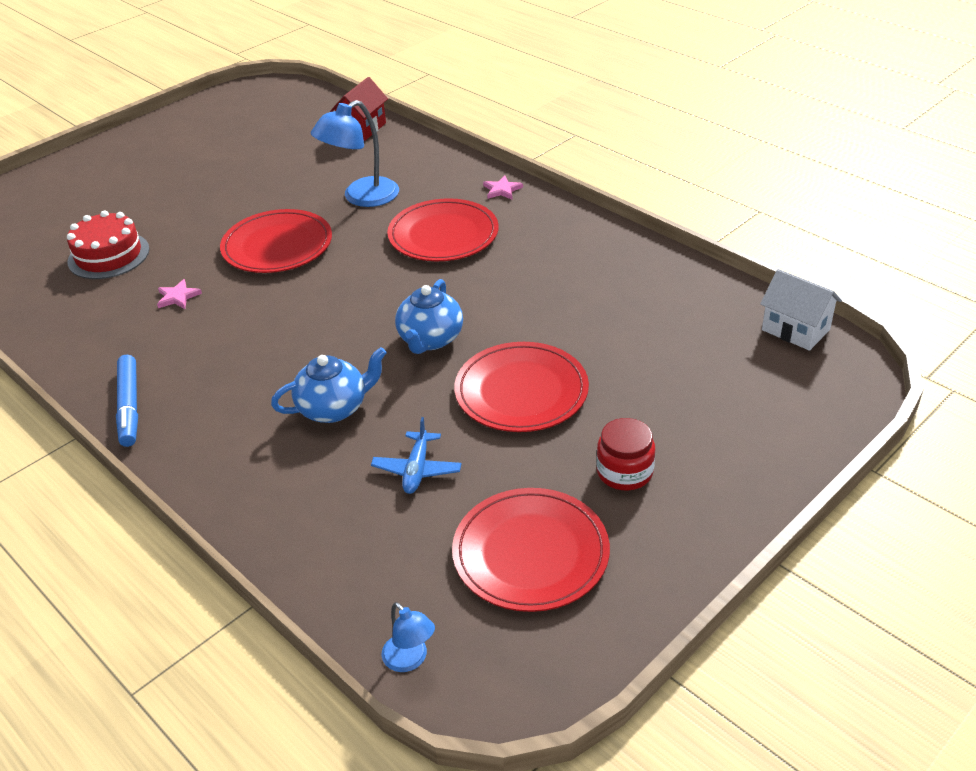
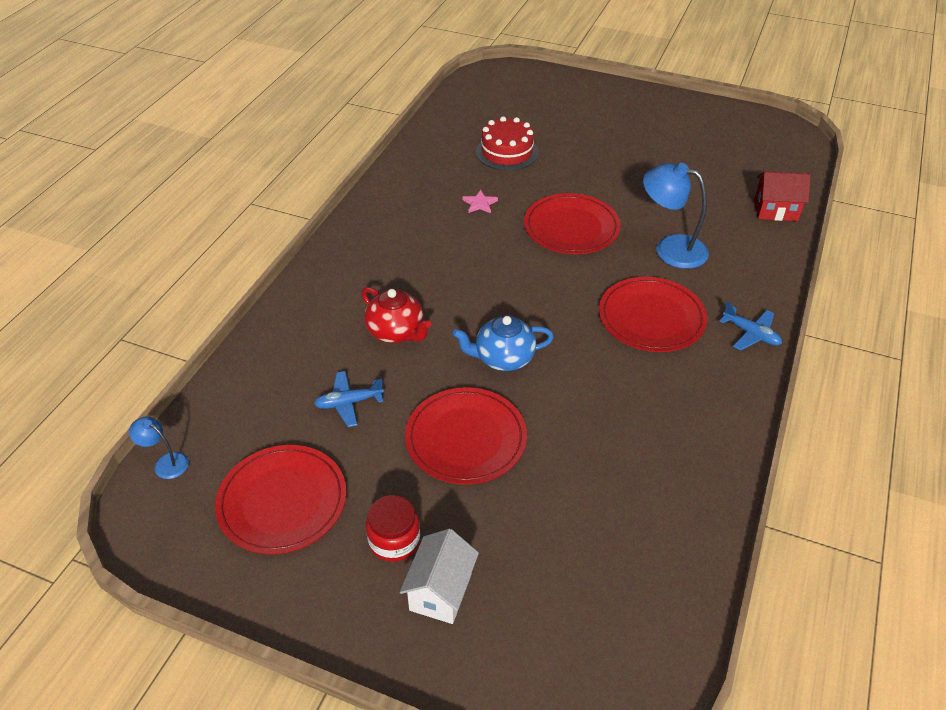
camera: 65 degrees right, 5 degrees up
blue marker [116,355,138,447] -> none
blue teapot [271,347,387,423] -> red teapot [361,287,431,343]
blue lamp [382,602,435,672] -> blue lamp turned 90 degrees clockwise [129,416,189,479]
pink star [483,175,523,199] -> blue plane [719,302,782,351]
white house [760,269,842,351] -> white house moved to [400,529,479,624]

